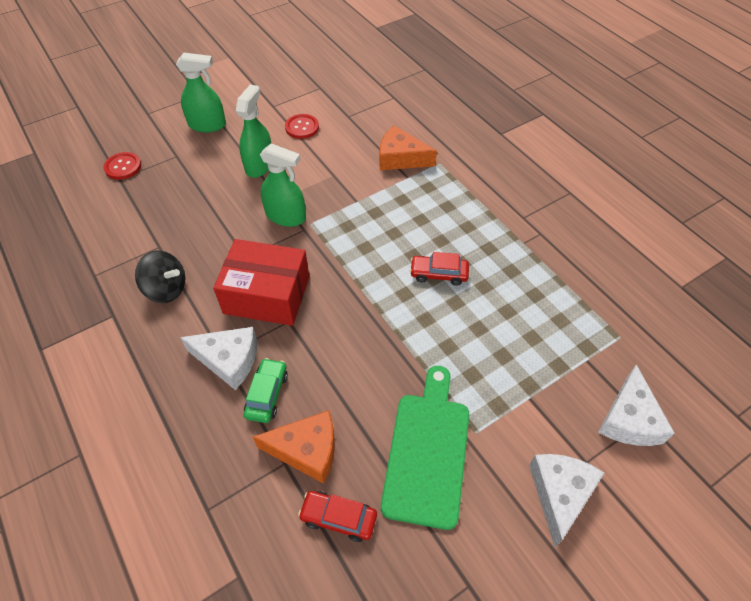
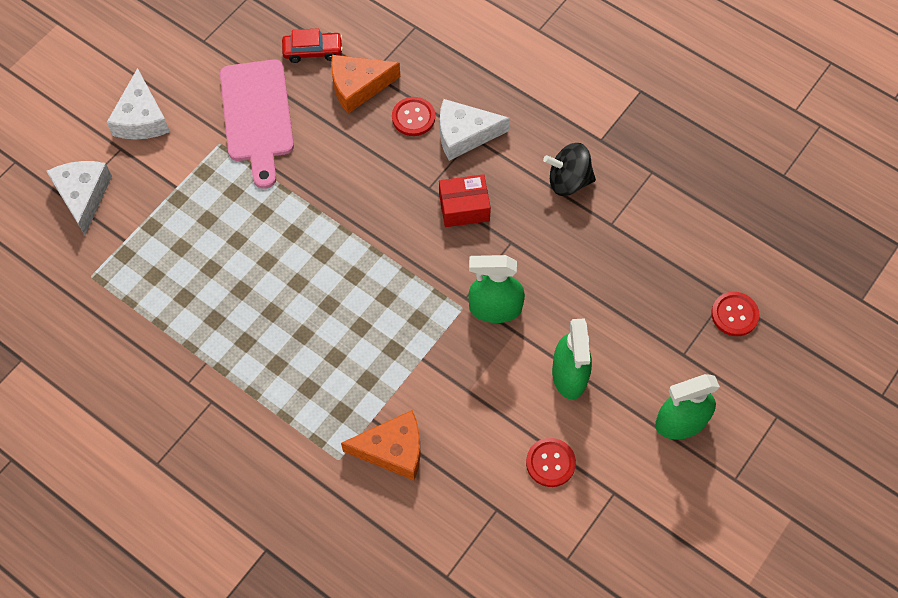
camera: 160 degrees right, 10 degrees up
red box [213,239,309,326] -> red box [439,174,491,227], size x0.59
green car [244,358,288,423] -> red button [392,97,435,136]
green cutting board [381,366,469,530] -> pink cutting board [220,59,294,189]
red car [410,252,469,286] -> none

